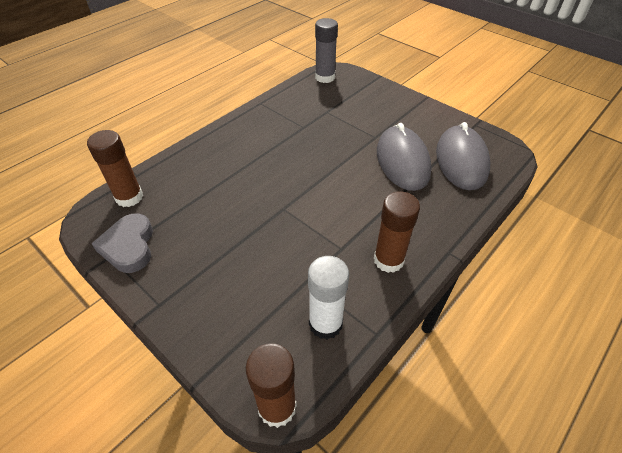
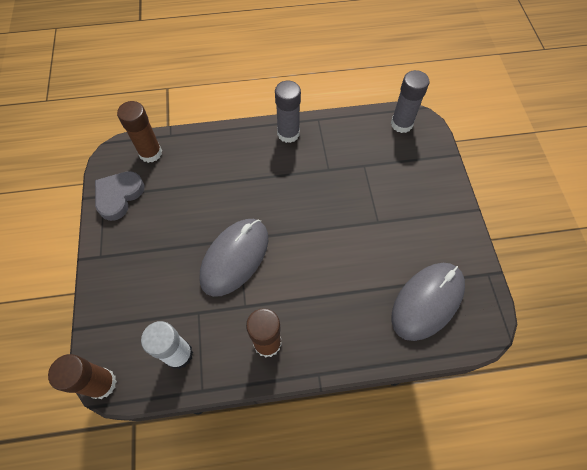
camera: 40 degrees right, 15 degrees up
grey mouse [377,123,432,191] -> grey mouse moved to [200,219,268,297]
none -> grey glue stick [275,81,301,143]

